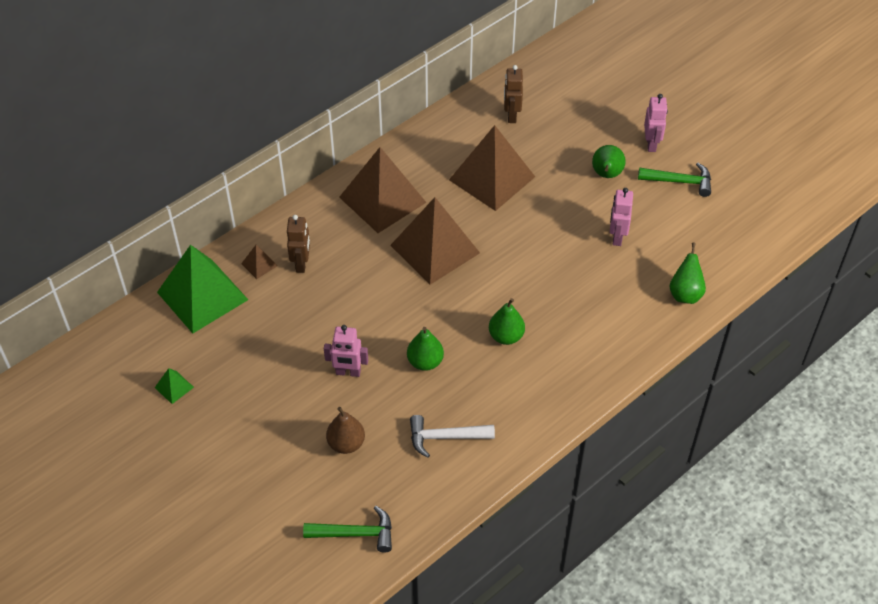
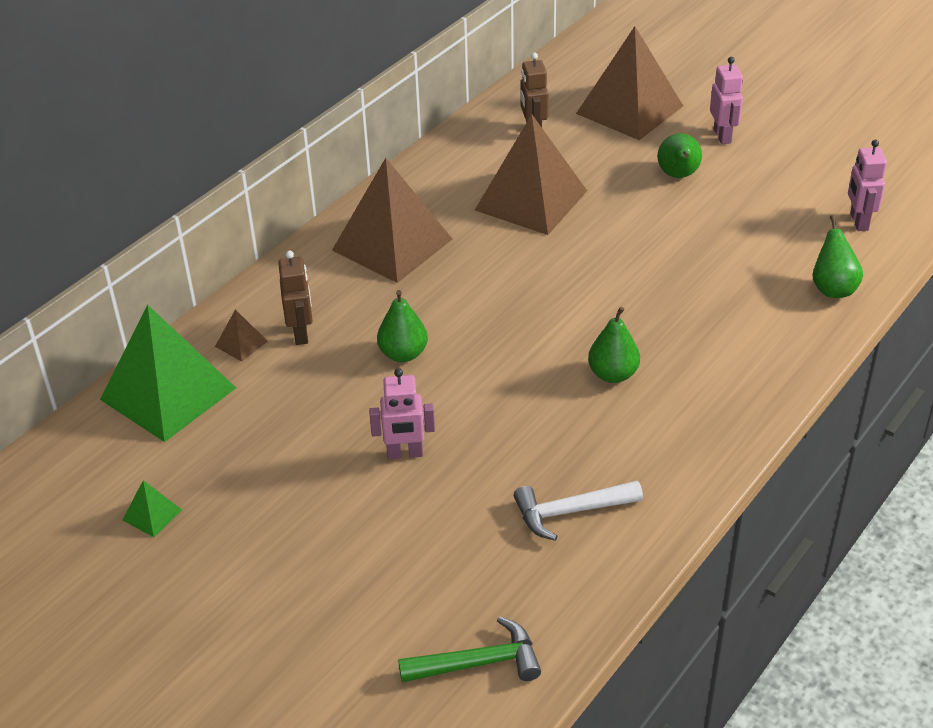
camera: 10 degrees left, 10 degrees down
brown pear [326,407,365,454] -> none
brown pyramid [390,197,480,285] -> brown pyramid moved to [576,26,683,140]
green pear [407,327,444,371] -> green pear moved to [377,290,428,362]
pink robot [610,188,633,246] -> pink robot moved to [848,140,887,231]
green hammer [638,163,711,197] -> none

